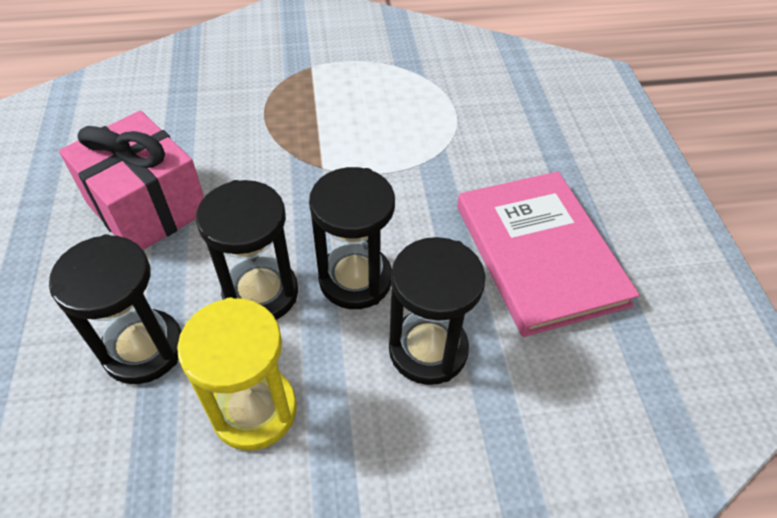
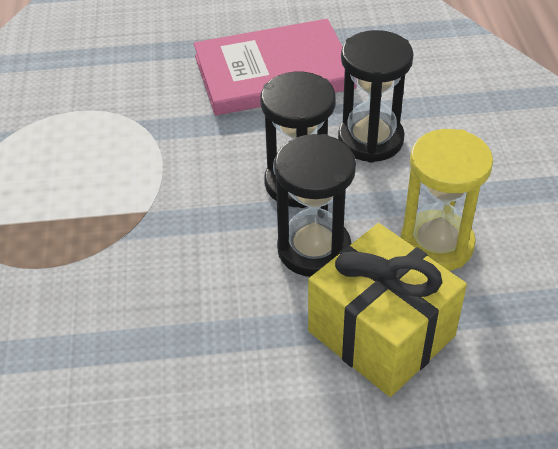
camera: 85 degrees left, 5 degrees down
black hourglass [49,234,182,384] -> yellow gift [308,223,467,397]
pink gift [59,110,204,250] -> none

